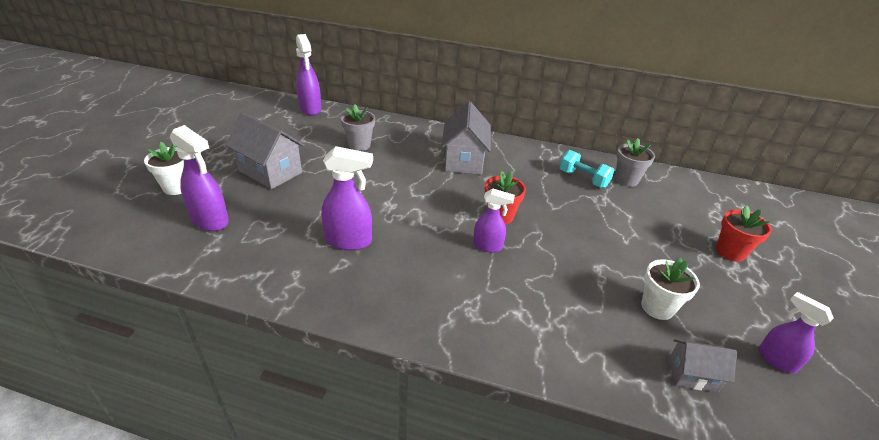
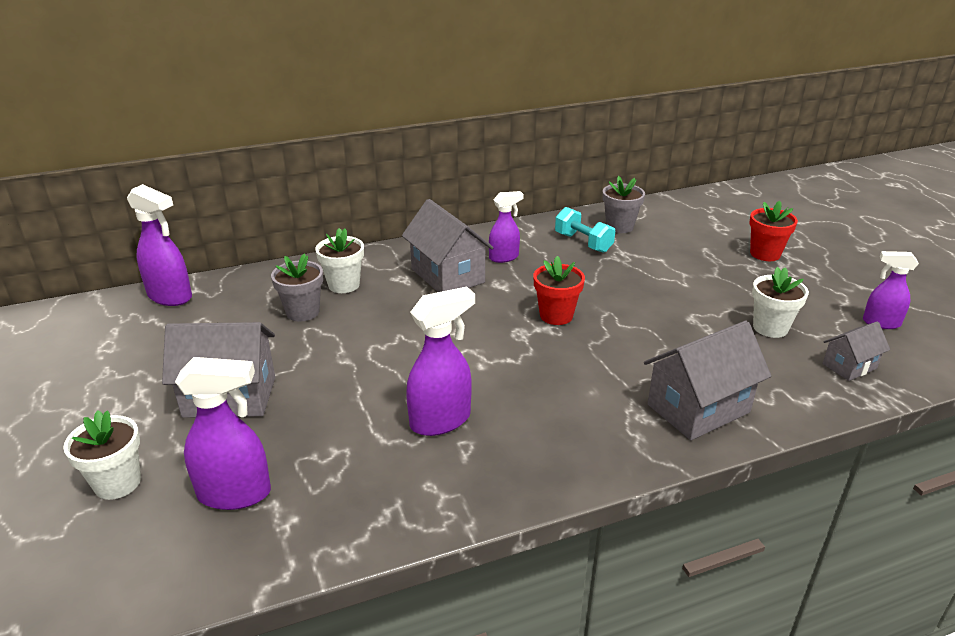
camera: 35 degrees left, 5 degrees down
purple spray bottle [473,188,515,252] -> purple spray bottle moved to [489,191,524,263]
turquoise dumbbell [560,150,614,188] -> turquoise dumbbell turned 45 degrees clockwise [555,207,615,253]
none -> white flower pot [315,228,364,293]
none -> grey house [644,321,771,440]

